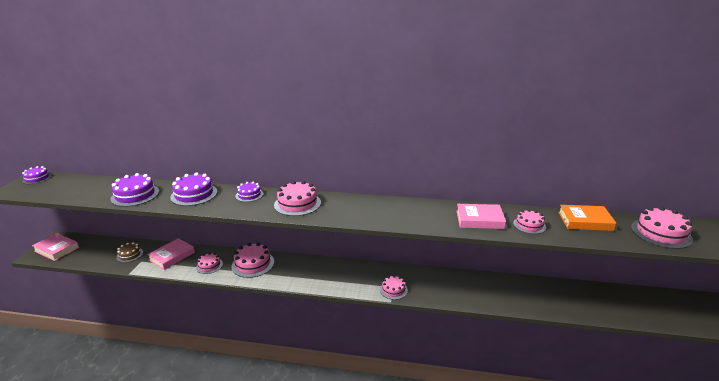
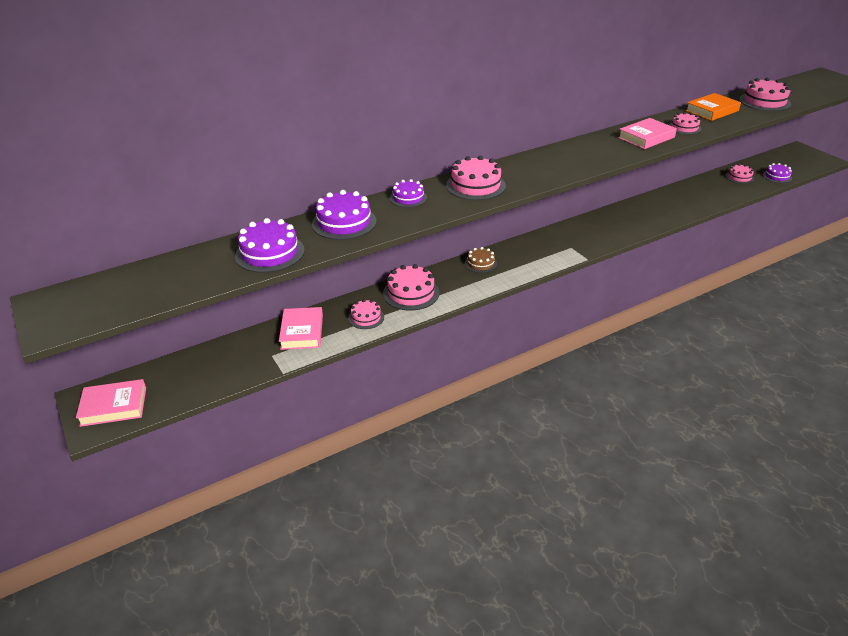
camera: 40 degrees left, 10 degrees up
purple cake [22,166,52,184] -> purple cake moved to [763,163,792,183]
brown cake [116,242,143,263] -> brown cake moved to [465,247,497,273]
pink cake [380,275,408,300] -> pink cake moved to [725,164,754,184]

